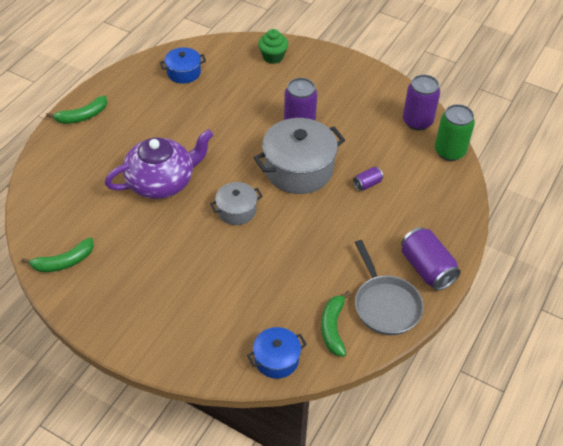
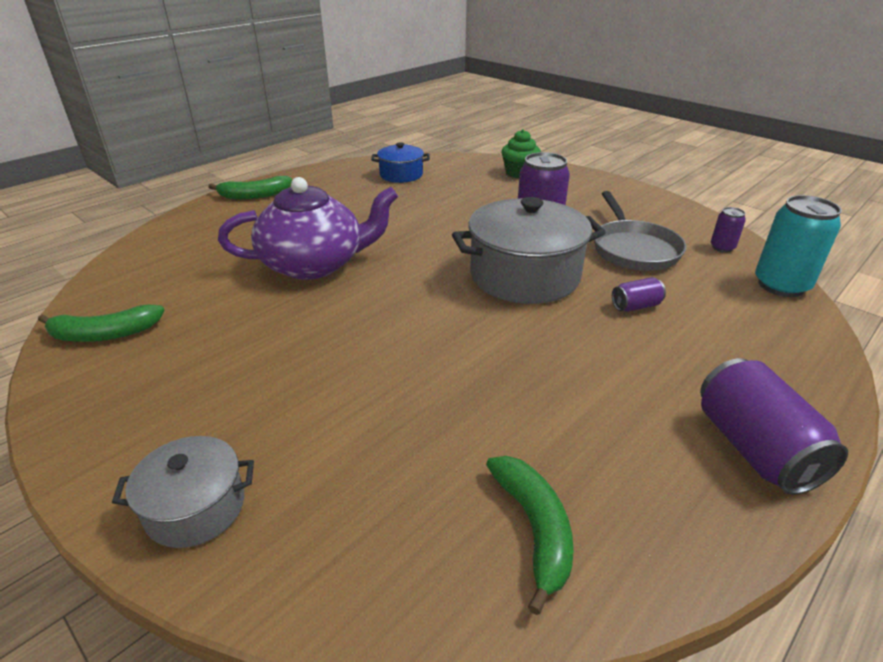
camera: 15 degrees right, 15 degrees down
grey pot [210,182,263,225] -> grey pot moved to [112,436,254,548]
blue pot [247,327,307,379] -> none
green banana [321,290,351,357] -> green banana turned 150 degrees clockwise [486,456,574,615]
grey pan [355,240,424,335] -> grey pan moved to [594,191,686,271]
purple can [403,75,440,131] -> purple can [711,207,746,253], size x0.50
green can [435,104,475,161] -> turquoise can [755,195,842,297]

